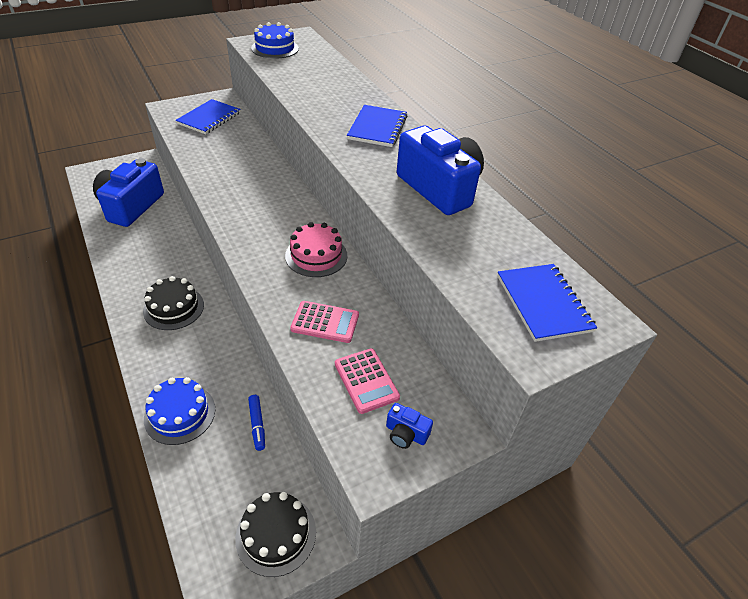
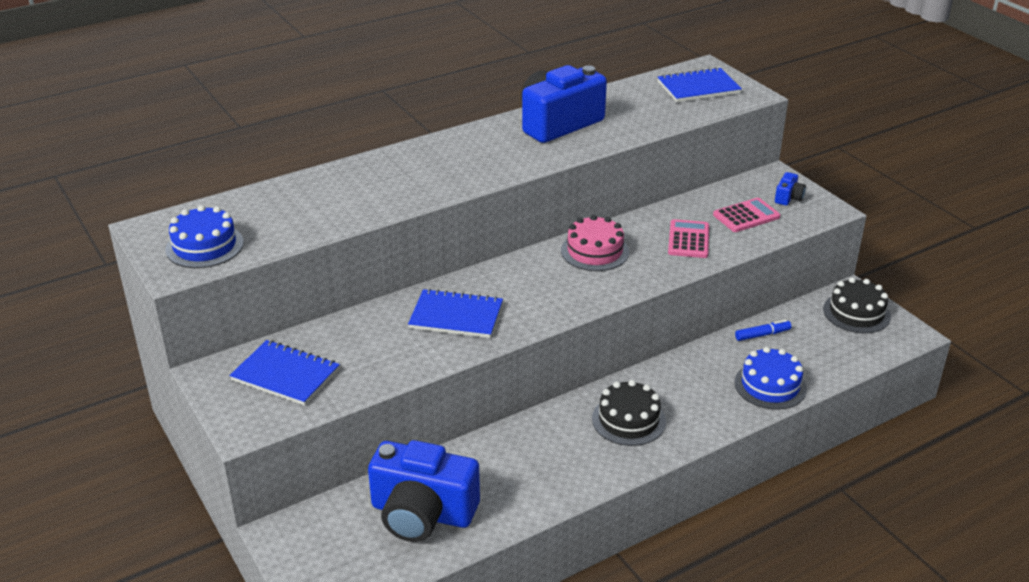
camera: 90 degrees left, 10 degrees down
blue notebook [347,105,407,147] -> blue notebook moved to [408,289,503,338]

